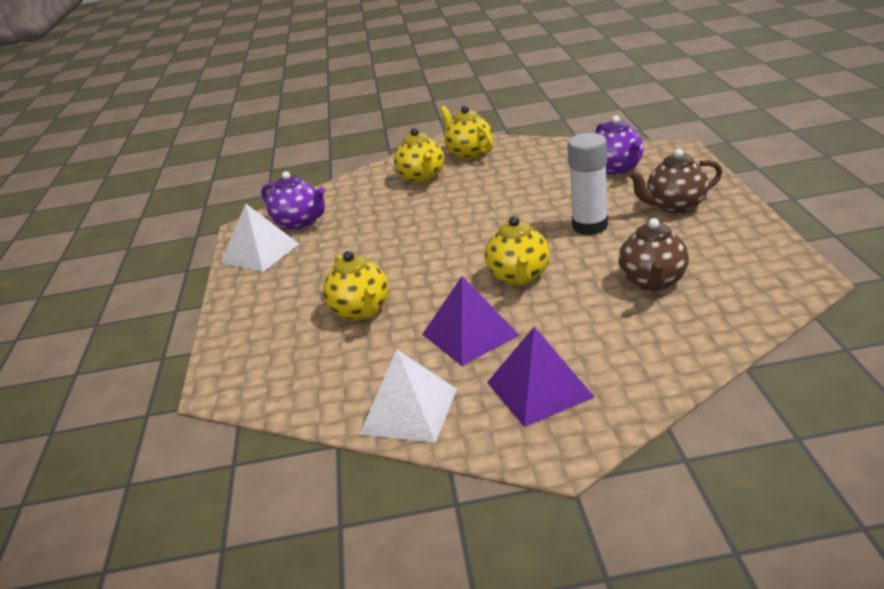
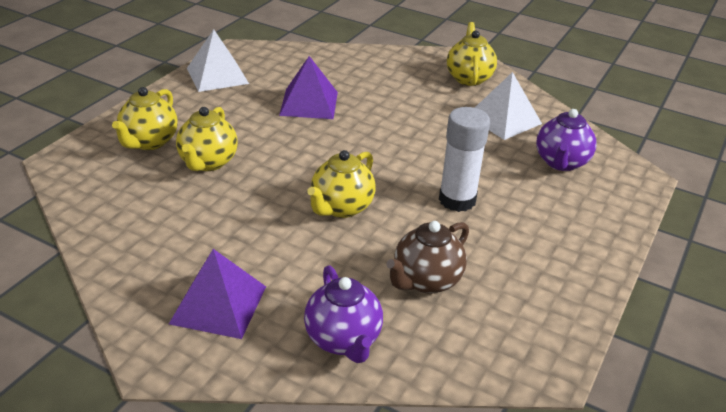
camera: 30 degrees right, 5 degrees up
purple teapot [261,171,325,230] -> purple teapot moved to [304,265,383,363]
white pyramid [359,349,457,443] -> white pyramid moved to [475,72,542,140]
yellow teapot [394,128,444,184] -> yellow teapot moved to [112,87,178,150]
purple pyramid [423,276,519,366] -> purple pyramid moved to [279,56,338,119]
brown teapot [628,149,722,214] -> none

